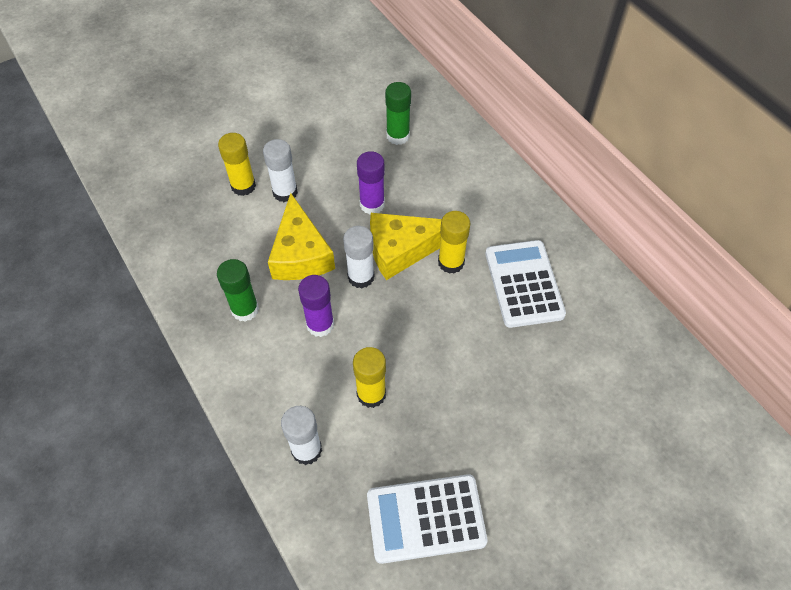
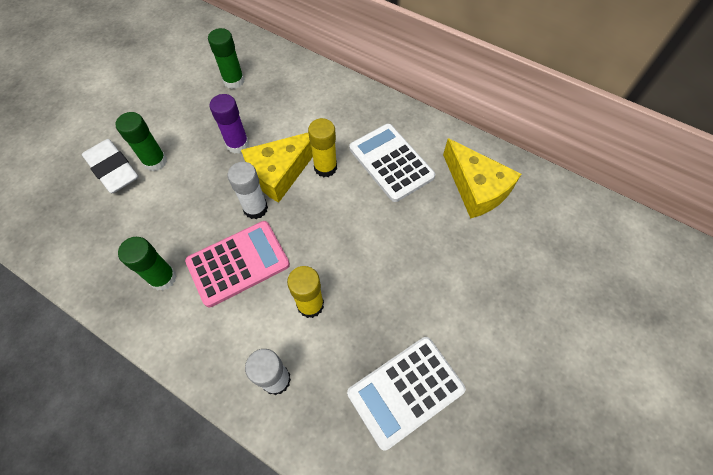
camera: 25 degrees left, 5 degrees up
yellow glue stick [218,133,256,196] -> white eraser [82,139,139,193]
white glue stick [263,139,298,202] -> green glue stick [115,112,167,171]
yellow cheese [268,193,335,280] -> yellow cheese moved to [443,138,521,219]
purple glue stick [298,275,334,337] -> pink calculator [185,221,290,307]

